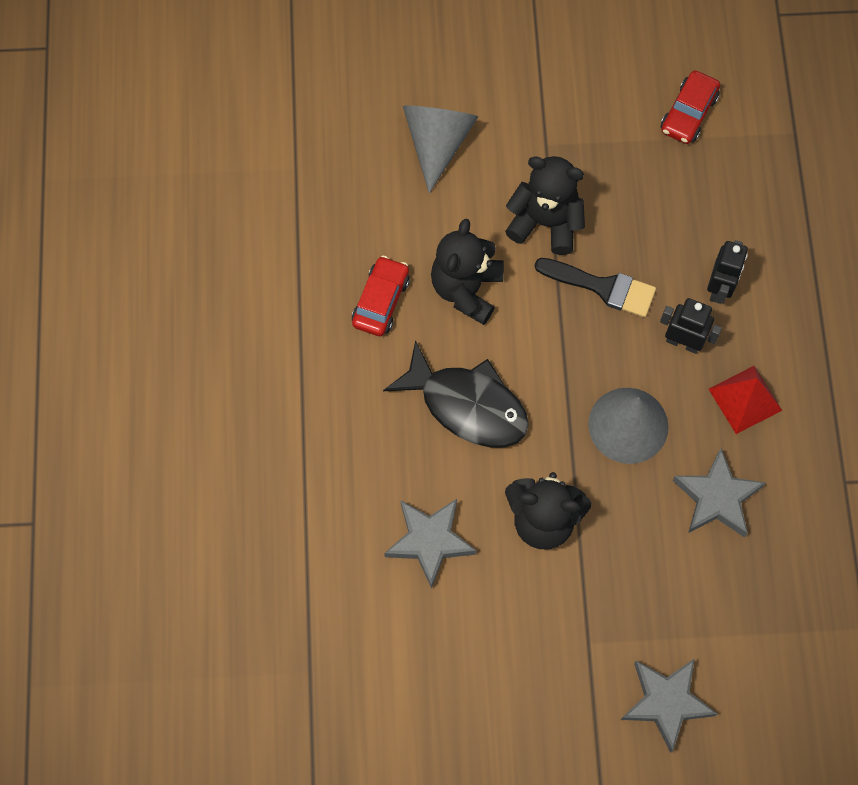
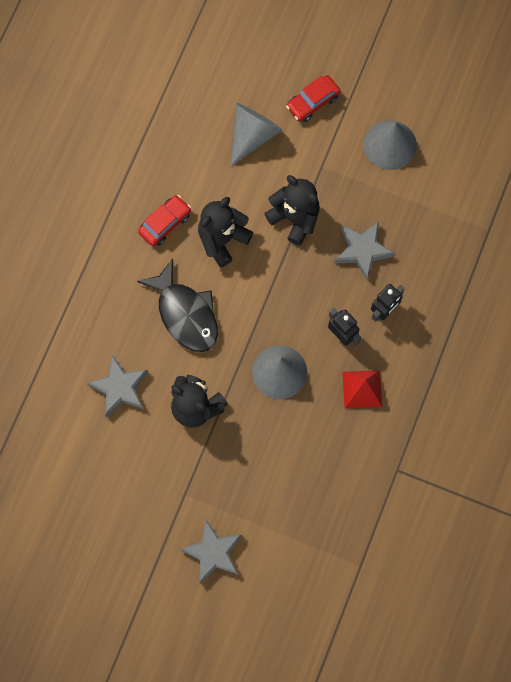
camera: 25 degrees right, 5 degrees up
black brush [535,258,656,318] -> none
red car [661,70,720,144] -> red car moved to [286,75,340,122]
grey star [672,448,765,538] -> grey star moved to [334,221,395,280]
none -> grey cone [364,120,417,170]

